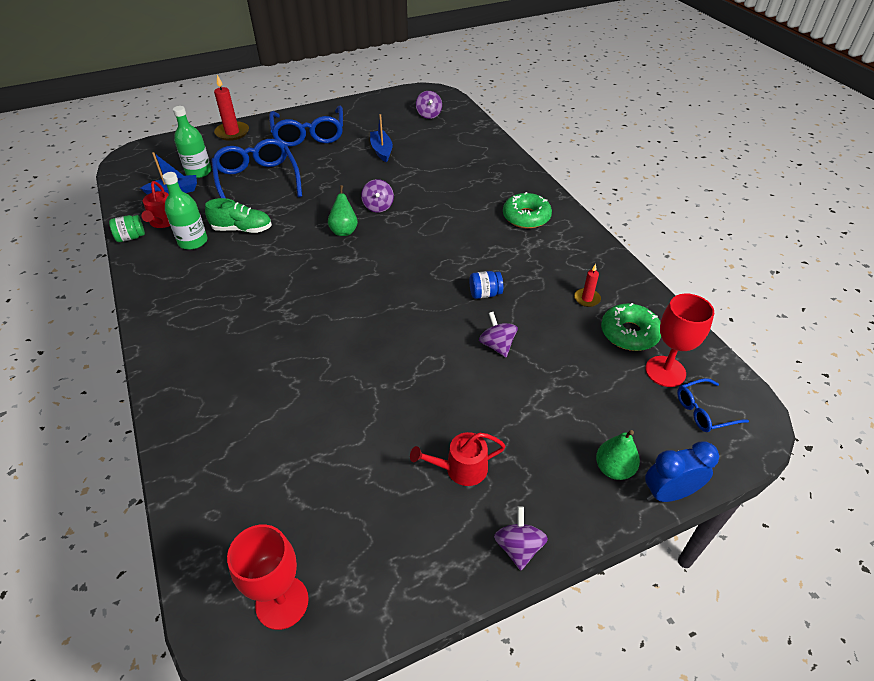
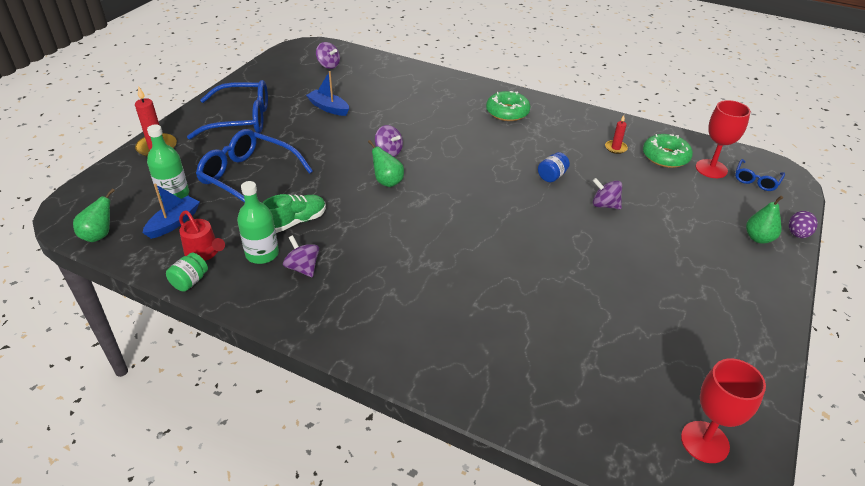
camera: 40 degrees left, 5 degrees down
blue glasses [269,106,343,147] -> blue glasses turned 45 degrees counterclockwise [187,80,268,139]
red watering can [410,432,506,486] -> none
purple spinning top [494,506,548,571] -> purple spinning top moved to [283,235,319,278]
blue clock [645,441,719,502] -> purple egg [789,211,818,238]
none -> green pear [73,188,115,242]

